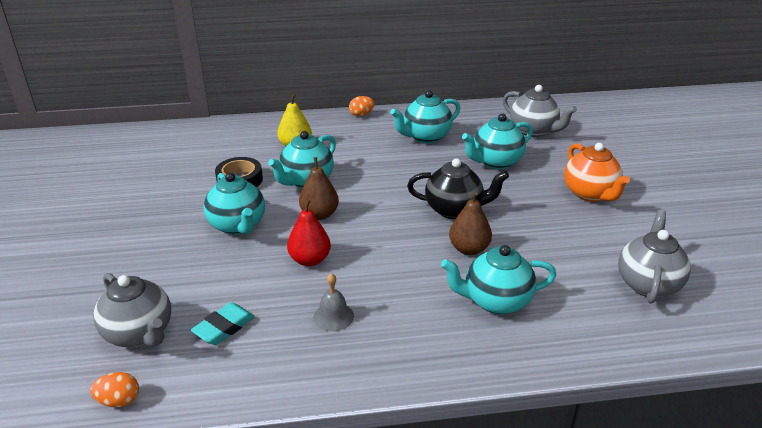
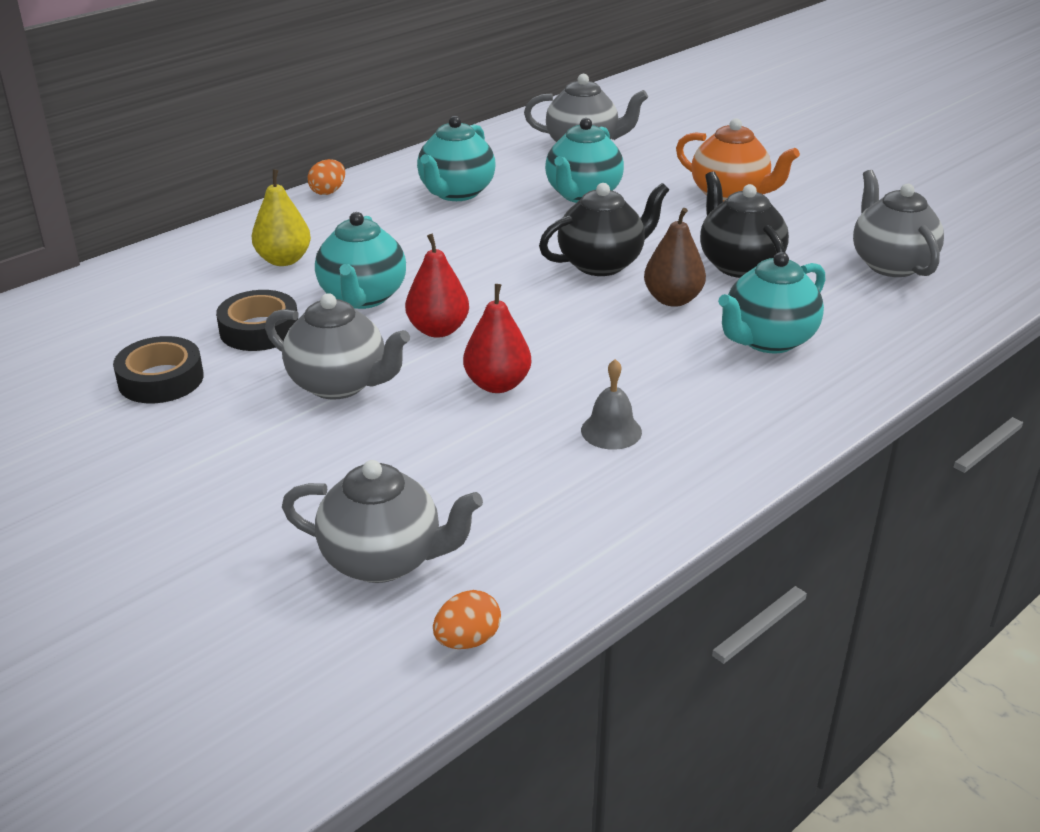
camera: 35 degrees left, 0 degrees up
turquoise eraser [191,302,255,345] -> none
turquoise teapot [204,173,265,235] -> grey teapot [265,293,410,400]
brown pear [299,157,339,220] -> red pear [405,234,469,338]
none -> black tape [113,336,204,403]
none -> black teapot [700,171,789,278]

